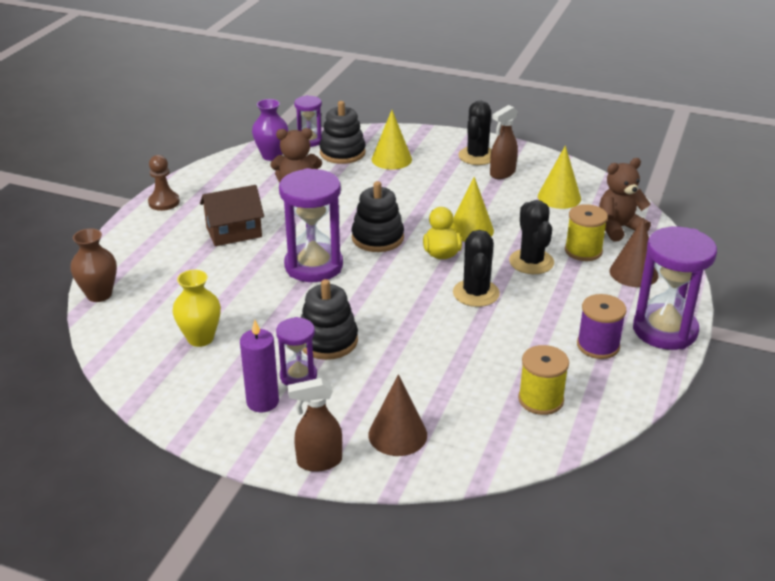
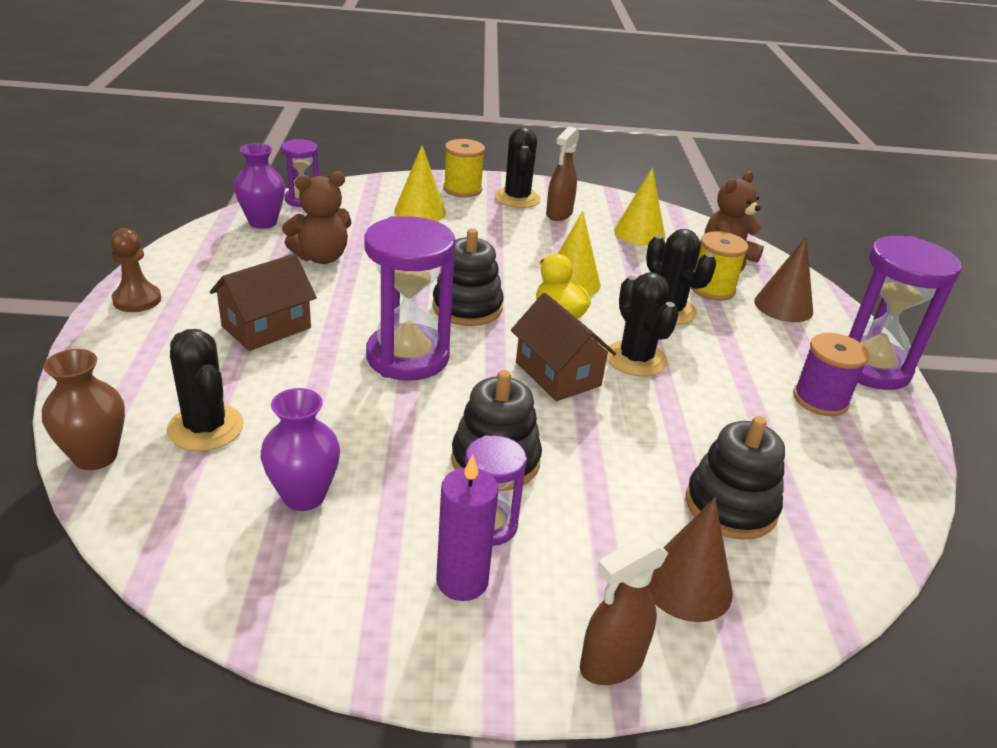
camera: 25 degrees left, 0 degrees up
yellow vase [173,270,221,347] -> purple vase [261,388,340,511]
black stacking toy [320,101,366,164] -> black stacking toy moved to [686,416,785,539]
yellow spool [518,345,569,415] -> yellow spool moved to [443,139,485,197]
none -> black cactus [166,329,244,451]
none -> brown house [511,293,616,401]

